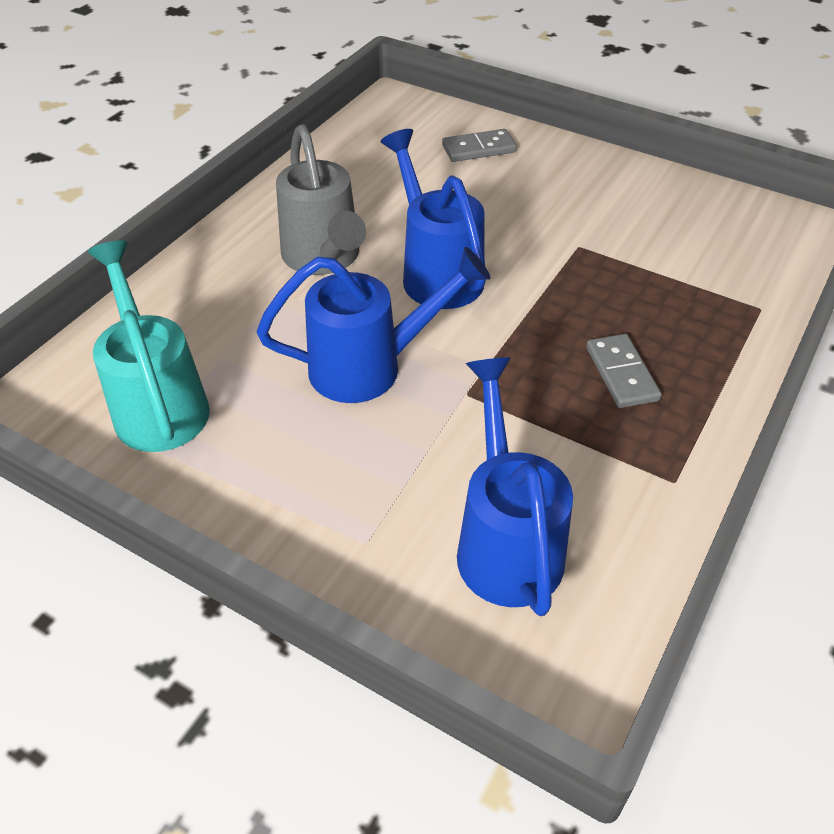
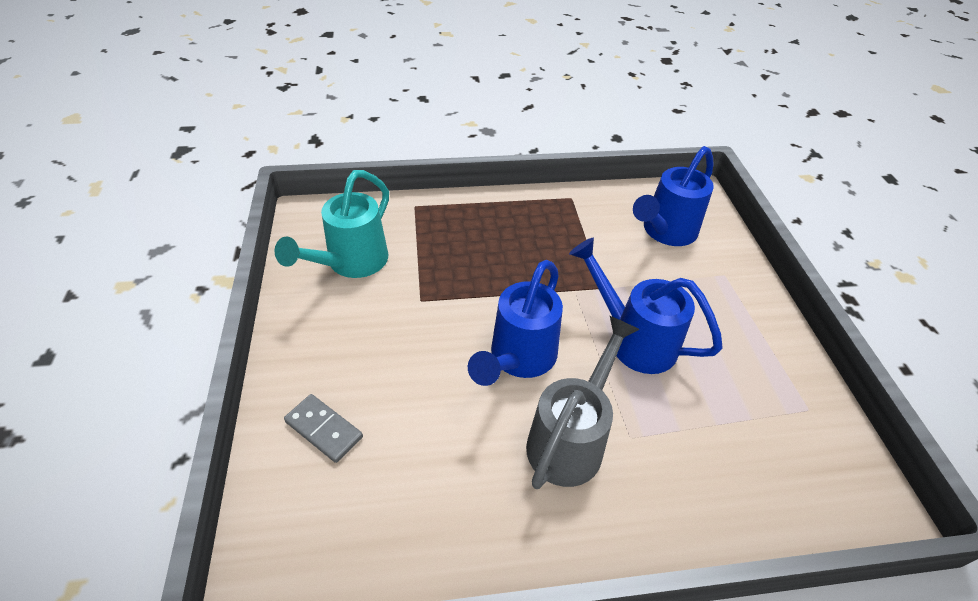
camera: 130 degrees left, 0 degrees up
turquoise watering can [87,240,210,452] -> turquoise watering can moved to [275,170,389,278]
grey domino [586,334,662,408] -> none

